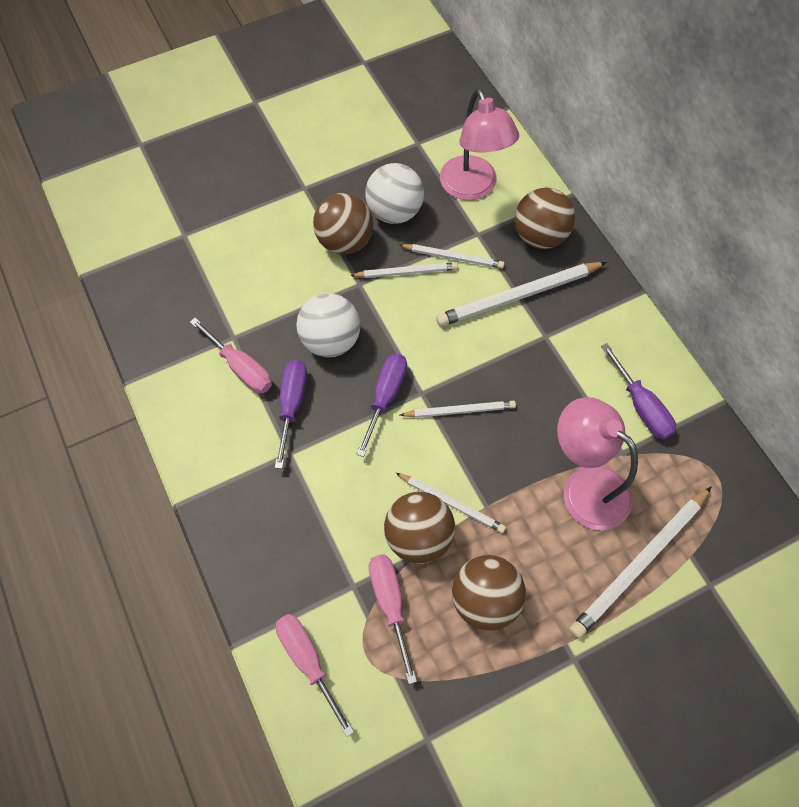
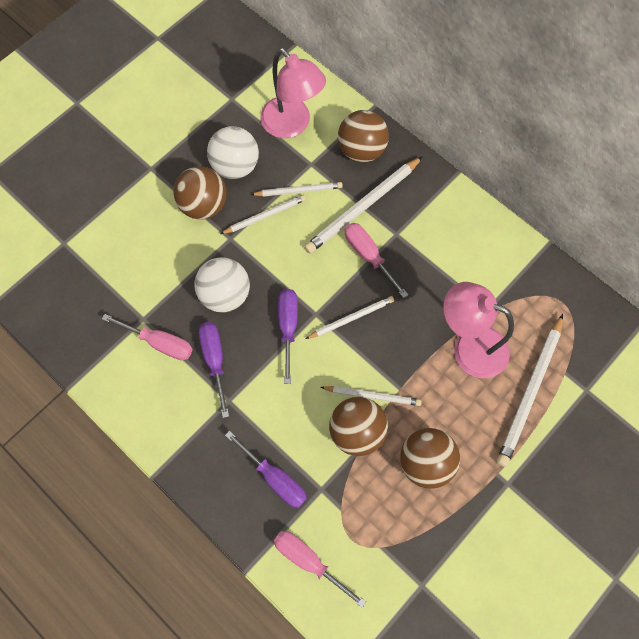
camera: 20 degrees left, 5 degrees up
pink screwdriver [369,554,417,684] -> pink screwdriver moved to [345,223,408,298]
purple screwdriver [601,343,676,439] -> purple screwdriver moved to [225,431,307,508]

